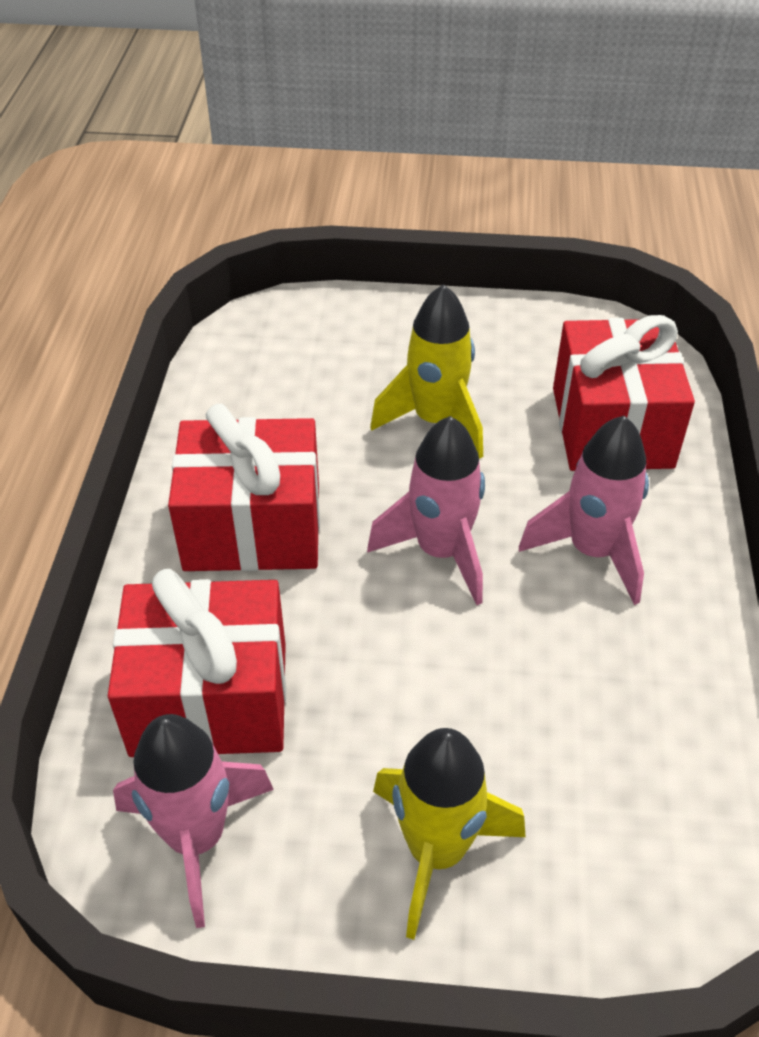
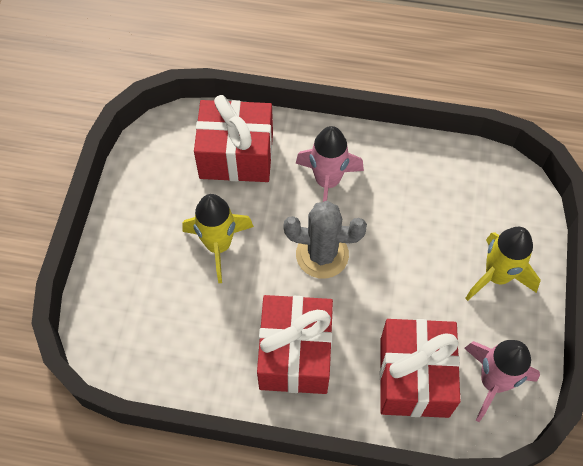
camera: 85 degrees left, 15 degrees up
pink rocket [367,416,485,605] -> grey cactus [283,201,367,279]

